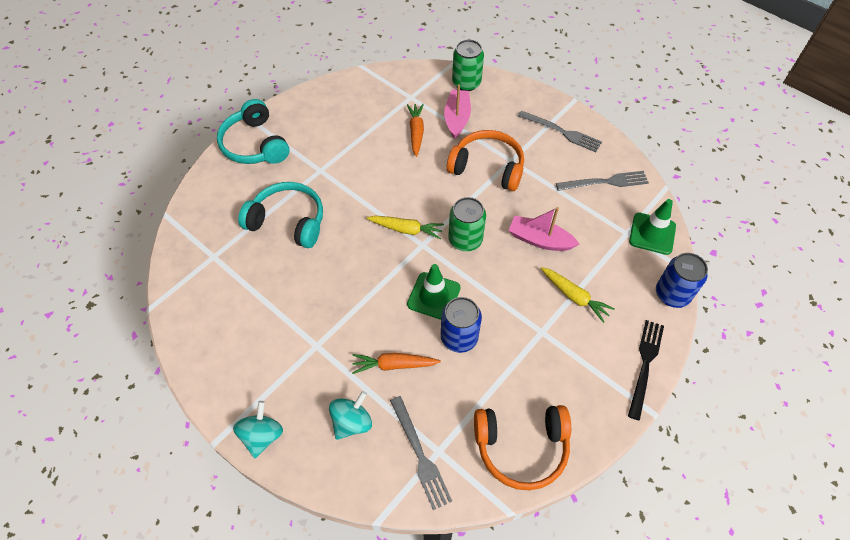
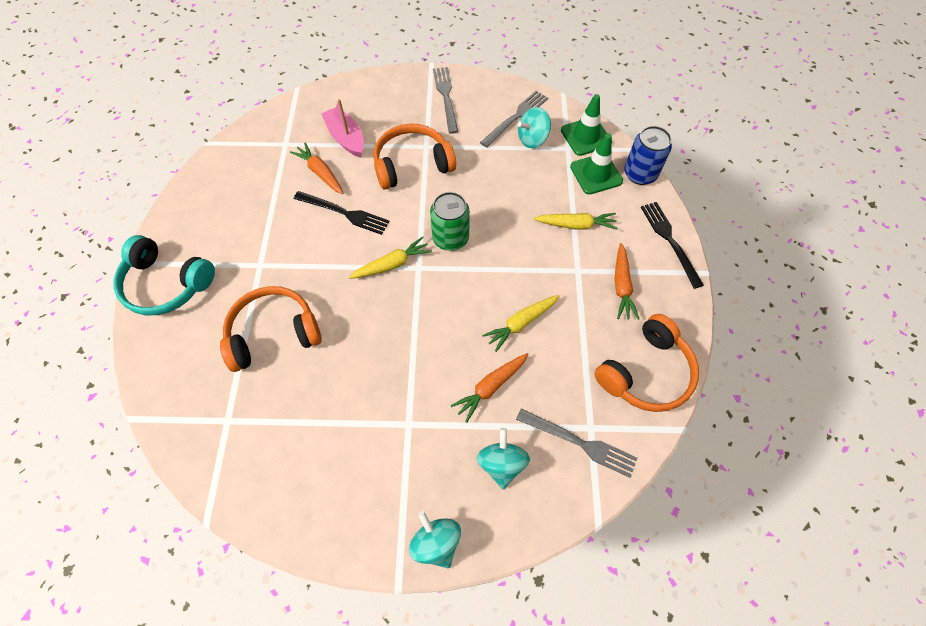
camera: 40 degrees left, 5 degrees up
turquoise headphones [238,182,323,248] -> orange headphones [220,286,322,372]
green traffic cone [407,264,461,320] -> green traffic cone moved to [570,133,623,195]
blue can [441,297,482,353] -> yellow carrot [482,295,559,352]
green can [452,40,484,91] -> none
pink boat [509,207,579,251] -> none
grey fork [518,110,602,152] -> grey fork turned 90 degrees counterclockwise [433,67,458,134]
none -> black fork [294,191,390,235]
none -> turquoise spinning top [518,107,551,148]
none -> orange carrot [614,243,639,320]

